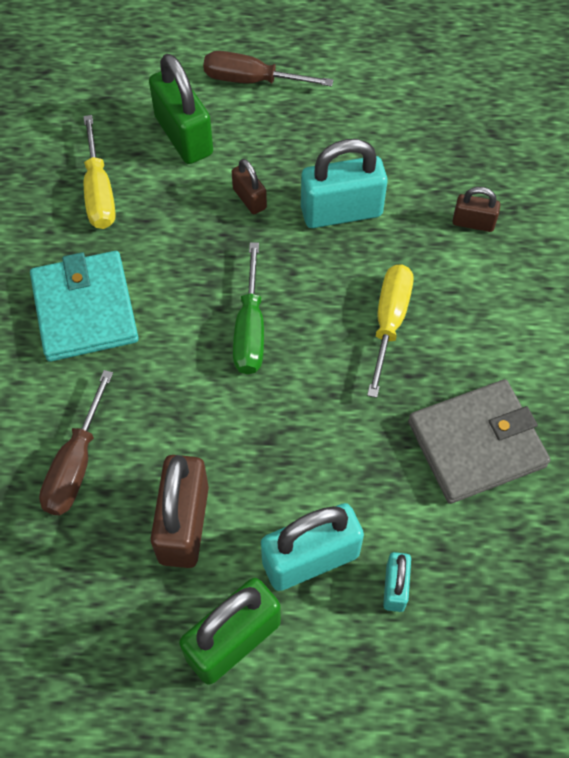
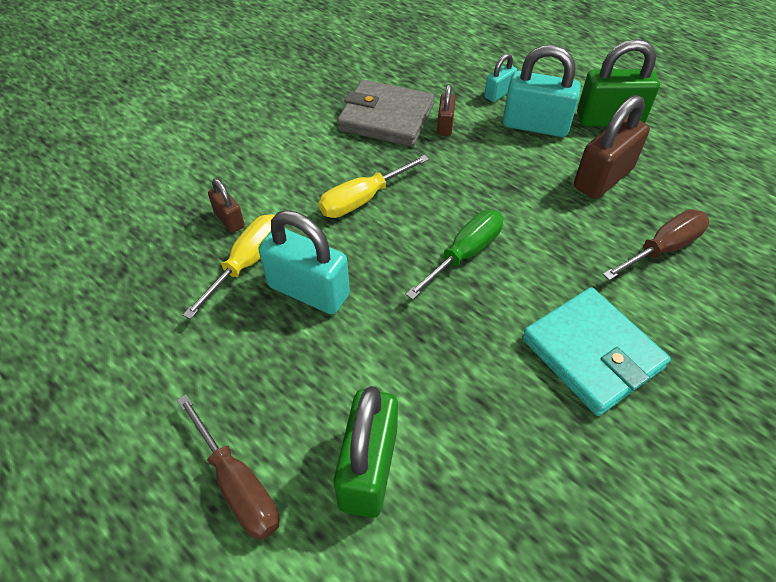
camera: 140 degrees left, 10 degrees down
turquoise wallet [30,251,139,362] -> turquoise wallet turned 60 degrees counterclockwise [522,287,671,416]
yellow screwdriver [83,115,116,229] -> yellow screwdriver moved to [183,214,275,320]
brown padlock [232,159,267,214] -> brown padlock moved to [437,84,456,136]

